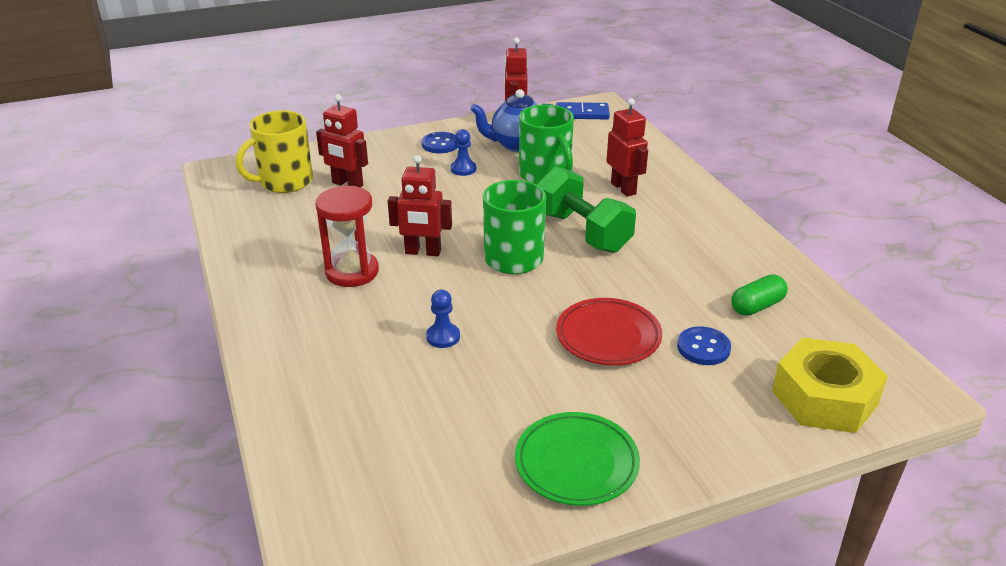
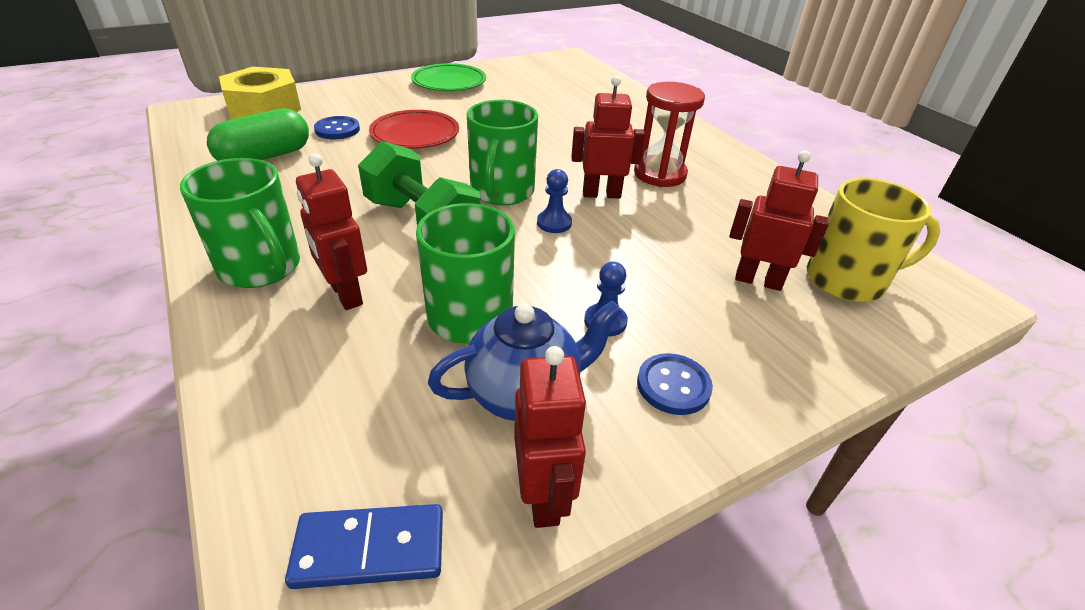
camera: 170 degrees right, 5 degrees up
yellow mug [236,110,313,193] -> yellow mug turned 45 degrees clockwise [807,178,941,302]
blue pawn [426,290,460,348] -> blue pawn moved to [537,169,572,233]
green capsule [731,274,788,316] -> green capsule [207,108,309,161], size x1.52
none -> green mug [180,158,300,288]

